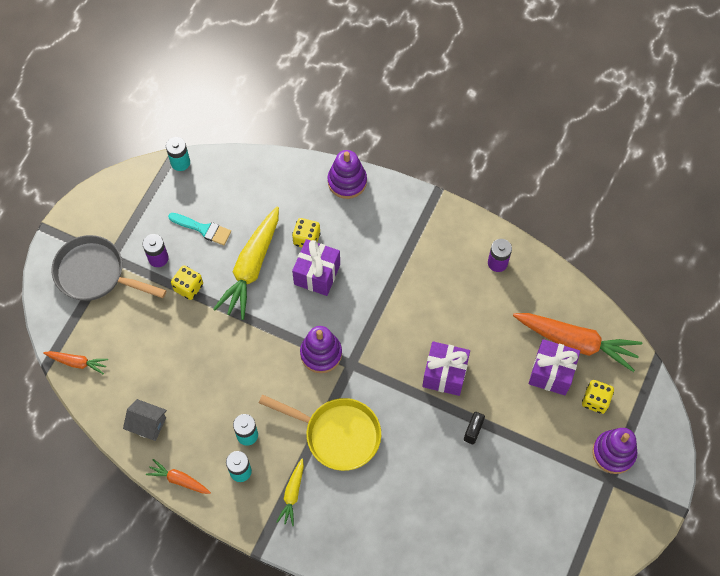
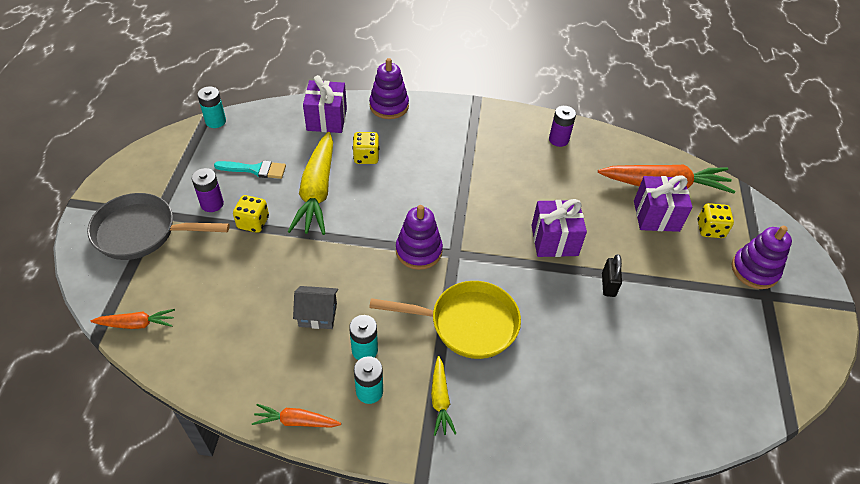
camera: 20 degrees left, 15 degrees down
grey house [123,399,167,441] -> grey house moved to [293,286,338,329]
purple gift [292,239,340,296] -> purple gift moved to [303,75,347,133]

